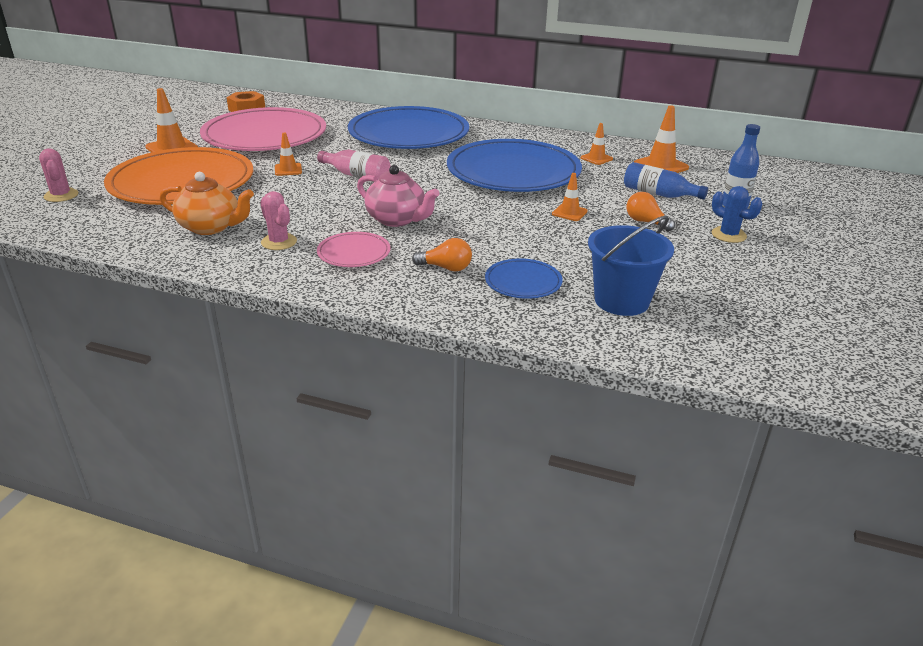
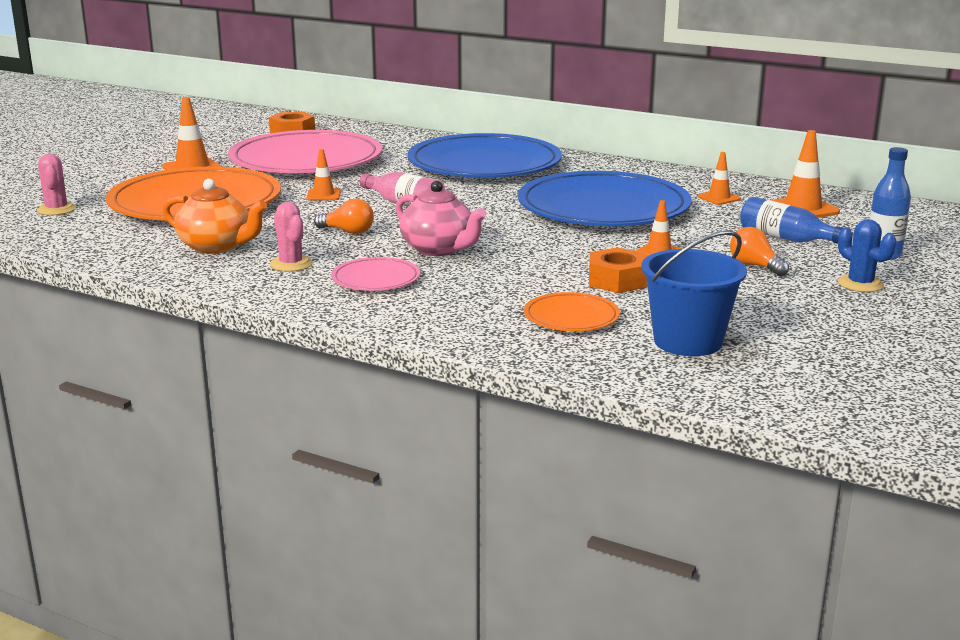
camera: 10 degrees right, 10 degrees down
orange light bulb [412,238,472,272] -> orange light bulb moved to [314,199,374,234]
blue plate [485,259,563,299] -> orange plate [524,292,620,331]
none -> orange nut [589,247,647,293]

